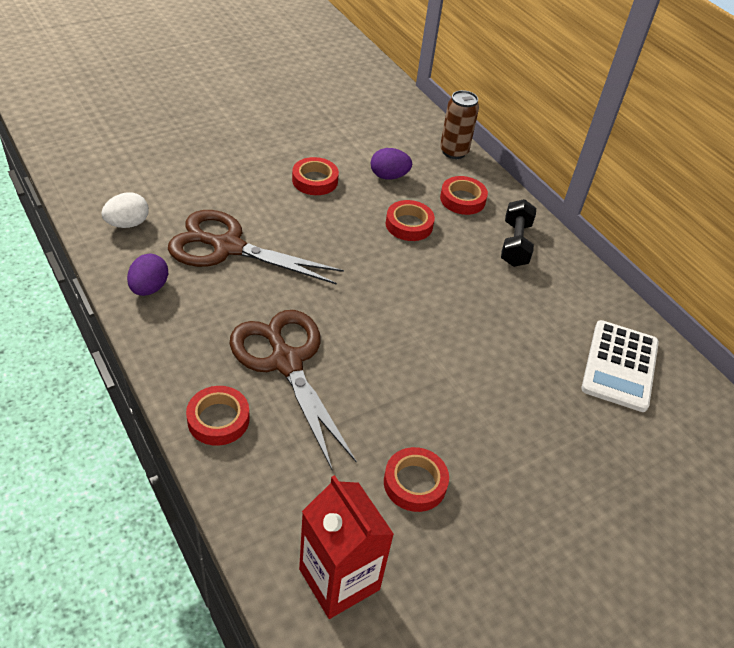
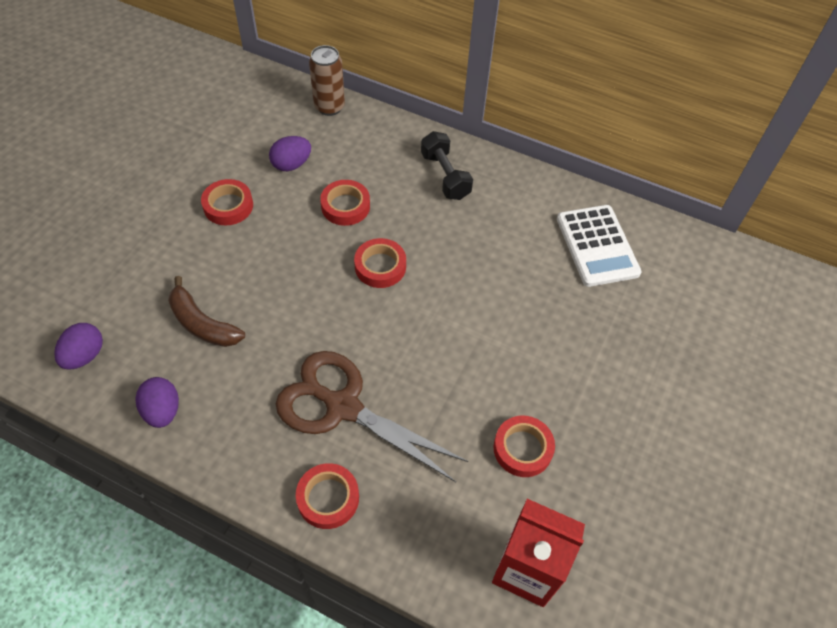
camera: 30 degrees left, 10 degrees up
white egg [101,192,149,228] -> purple egg [54,323,103,370]
brown scissors [168,210,344,285] -> brown banana [168,276,245,347]
red tape [440,176,488,215] -> red tape moved to [354,238,406,288]

